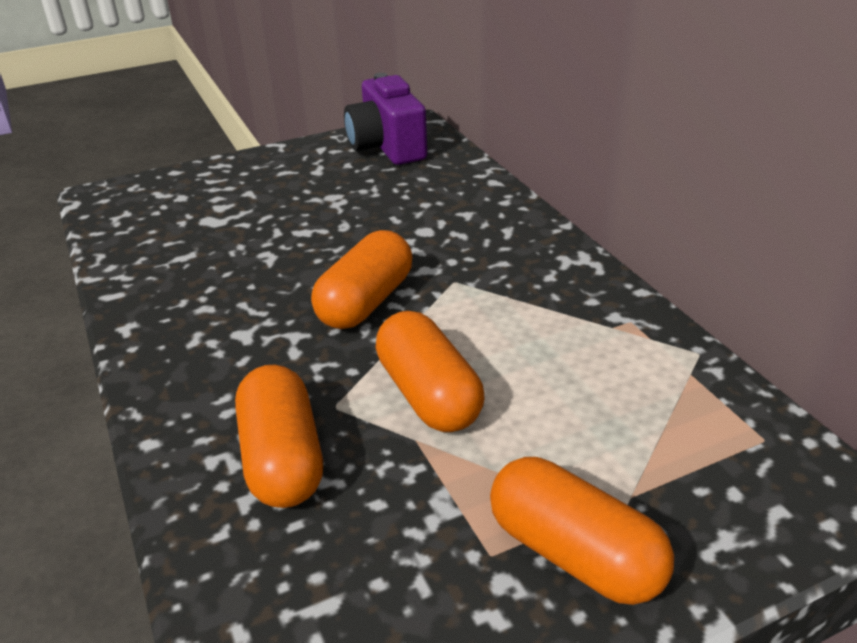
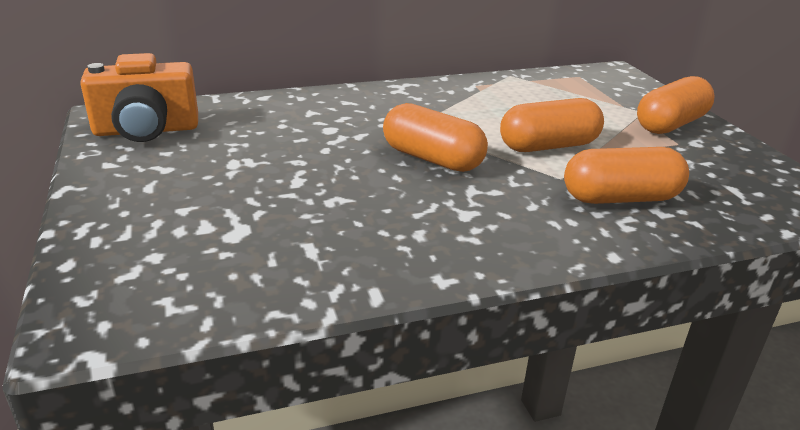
camera: 85 degrees left, 5 degrees down
purple camera [344,73,427,165] -> orange camera [80,53,198,142]

